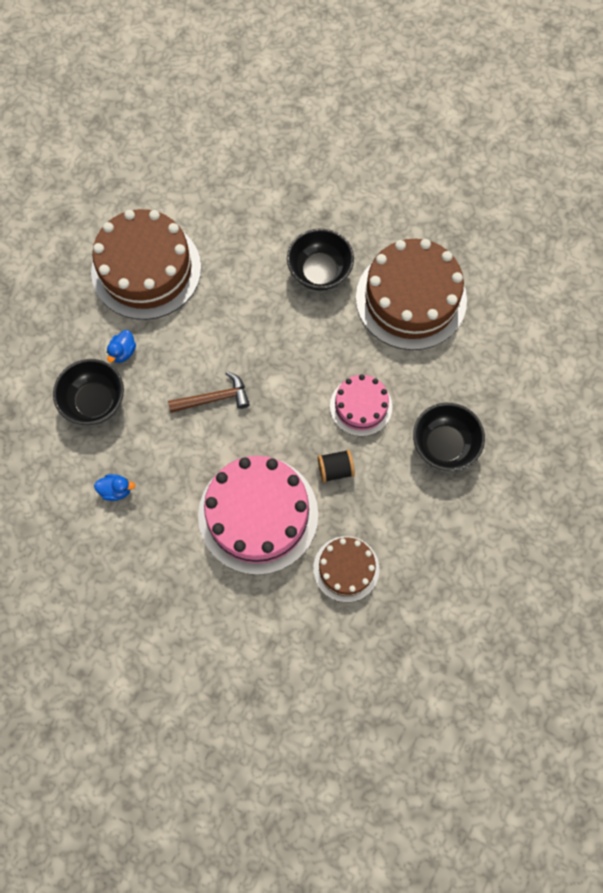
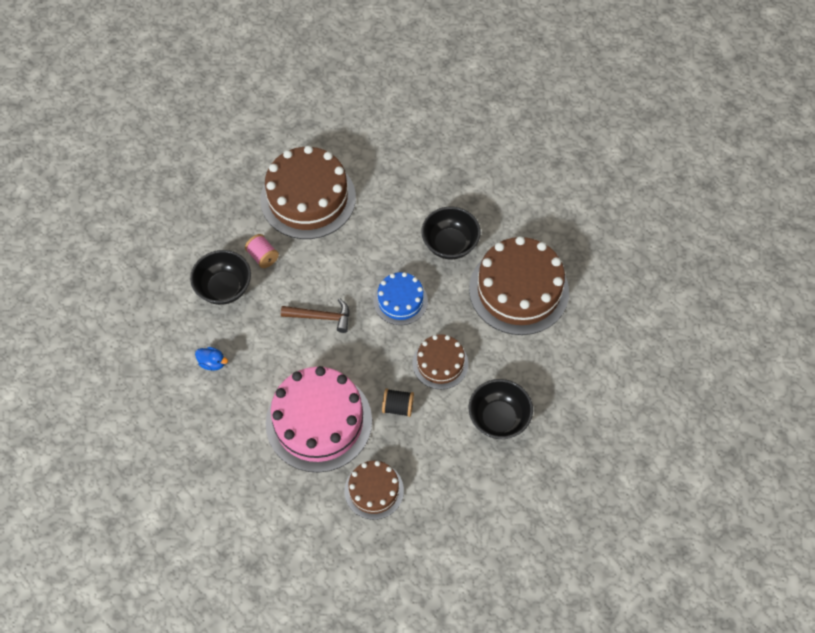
camera: 20 degrees right, 10 degrees down
blue duck [107,330,136,363] -> pink spool [245,234,279,268]
pink cake [330,375,392,436] -> brown cake [413,334,468,389]
none -> blue cake [374,272,428,325]

